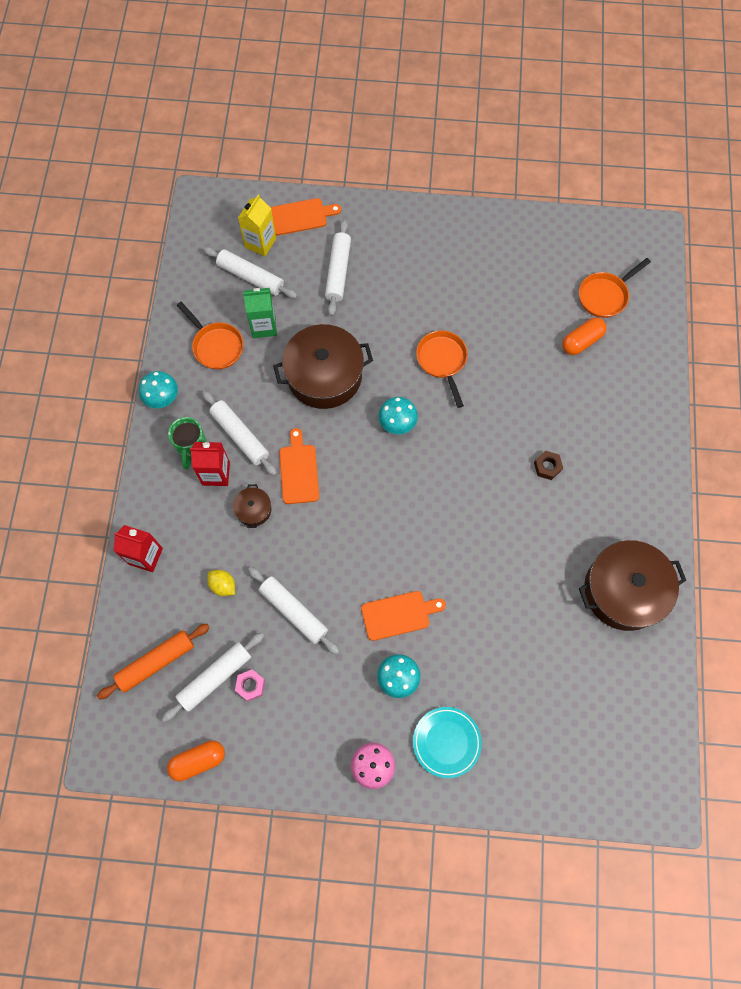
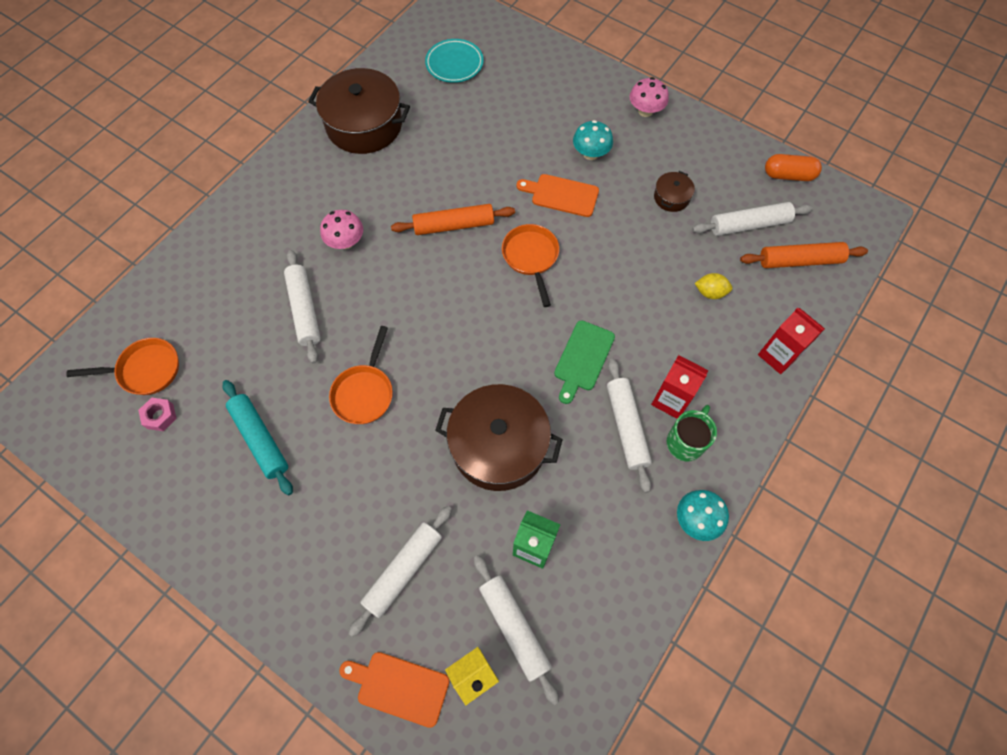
camera: 150 degrees left, 5 degrees down
orange pan [177,302,244,370] -> orange pan moved to [502,224,559,307]
yellow lemon [208,570,235,596] -> yellow lemon turned 60 degrees counterclockwise [695,273,732,299]
brown pot [233,484,271,528] -> brown pot moved to [654,171,695,212]
pink nut [235,669,265,701] -> pink nut moved to [138,398,177,431]
white rolling pin [248,567,340,655] -> white rolling pin moved to [284,250,321,364]
orange cutting board [279,428,319,504] -> green cutting board [554,320,615,404]
turquoise mushroom [379,397,418,434] -> none
turquoise plate [413,707,482,778] -> turquoise plate moved to [425,39,484,83]
brown nut [534,451,563,480] -> pink mushroom [320,210,363,249]
orange capsule [562,318,607,355] -> none
none -> turquoise rolling pin [223,380,293,495]
none -> orange rolling pin [391,204,515,235]

